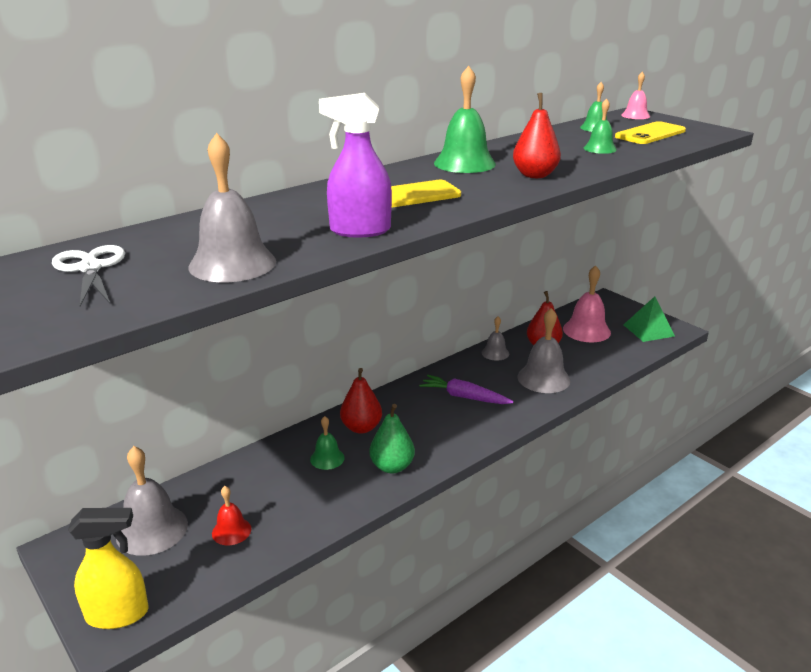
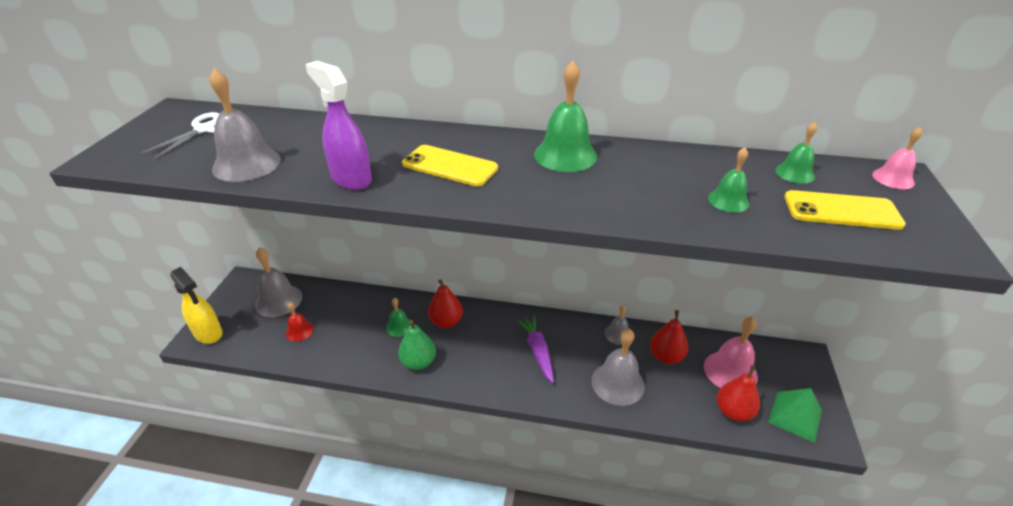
camera: 50 degrees right, 10 degrees up
red pear [513,93,561,178] -> red pear moved to [717,365,760,422]

